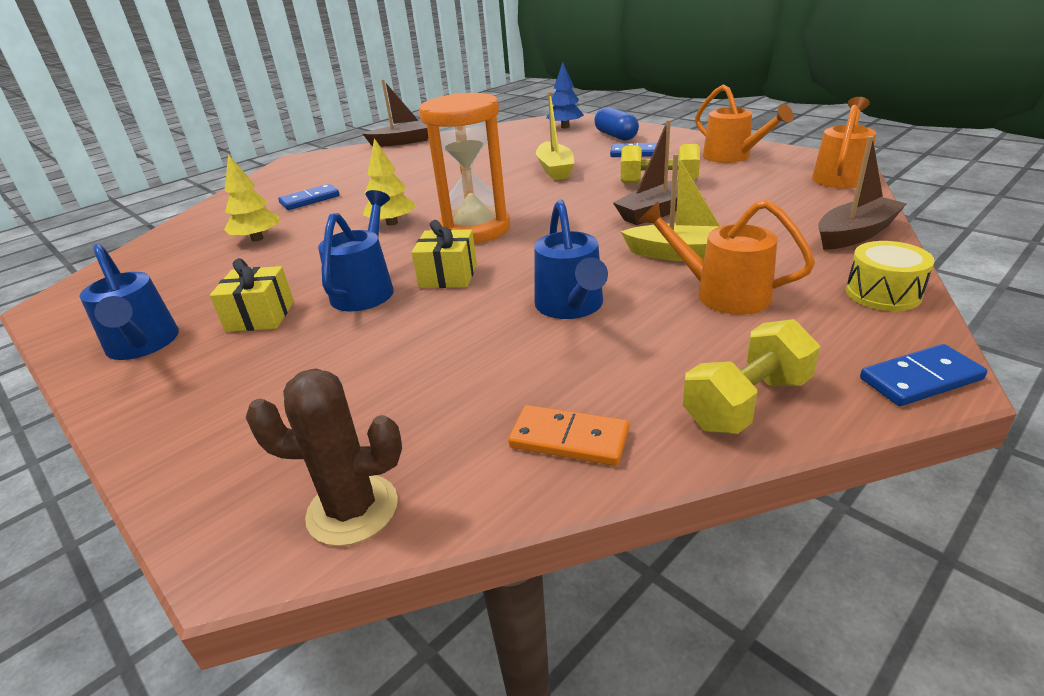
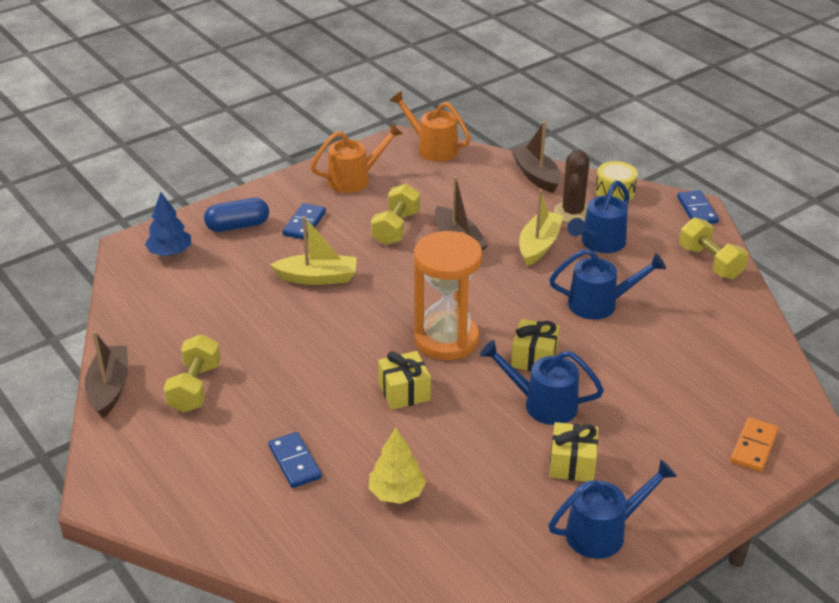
camera: 85 degrees left, 5 degrees up
brown cactus [246,369,402,546] -> brown cactus moved to [554,150,589,223]
yellow tree [363,138,416,226] -> yellow gift [378,351,431,410]
orange domino [508,405,629,466] -> orange domino moved to [730,417,779,472]
orange watering can [638,200,815,315] -> blue watering can [568,181,630,253]
none -> yellow dumbbell [163,334,221,413]

